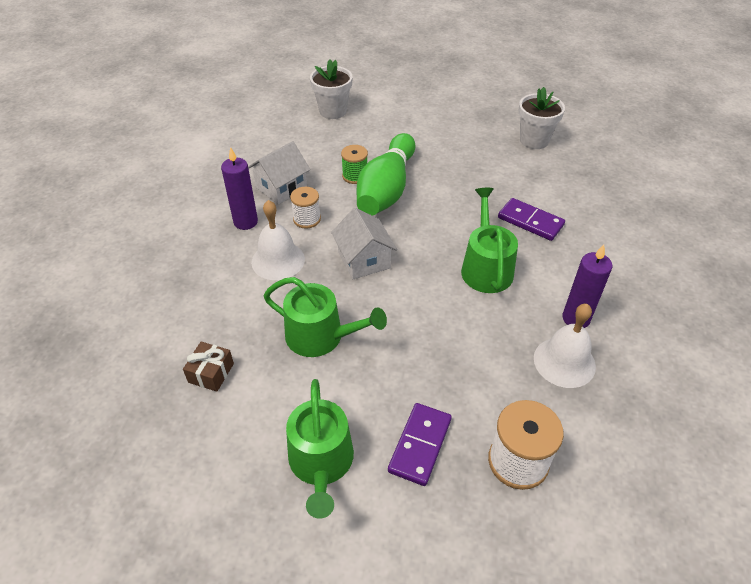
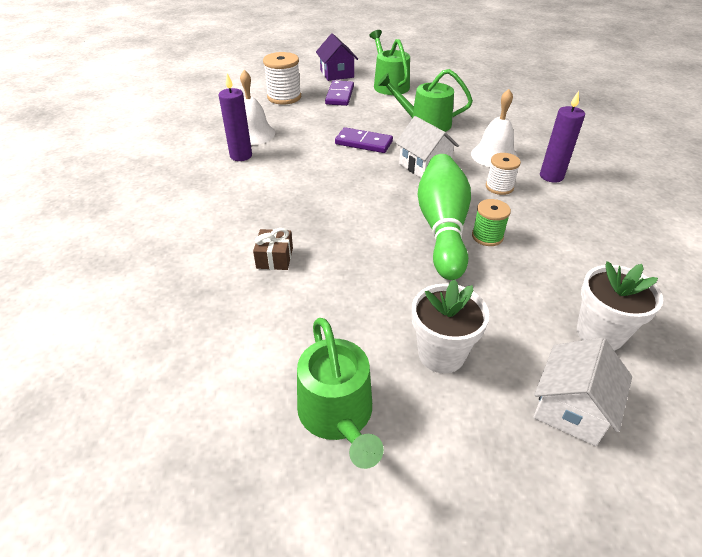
camera: 165 degrees right, 5 degrees down
brown gift [183,342,234,392] -> brown gift moved to [253,228,293,270]
white house [248,141,310,205] -> white house moved to [534,337,632,446]
green watering can [461,188,518,293] -> green watering can moved to [297,318,384,469]
purple domino [498,198,565,241] -> purple domino moved to [335,127,393,153]
white flower pot [519,87,565,149] -> white flower pot moved to [412,279,489,374]
none -> purple house [316,33,358,81]

